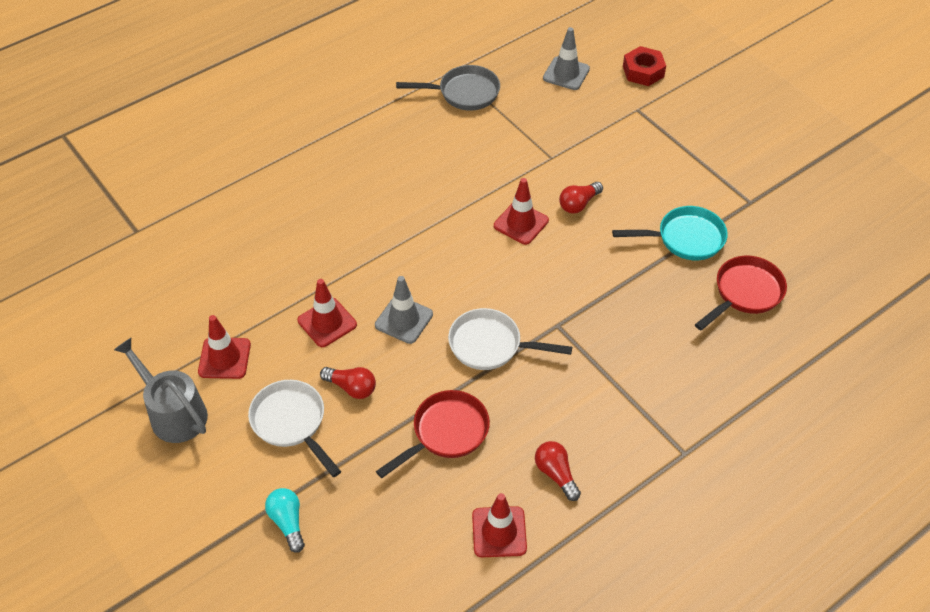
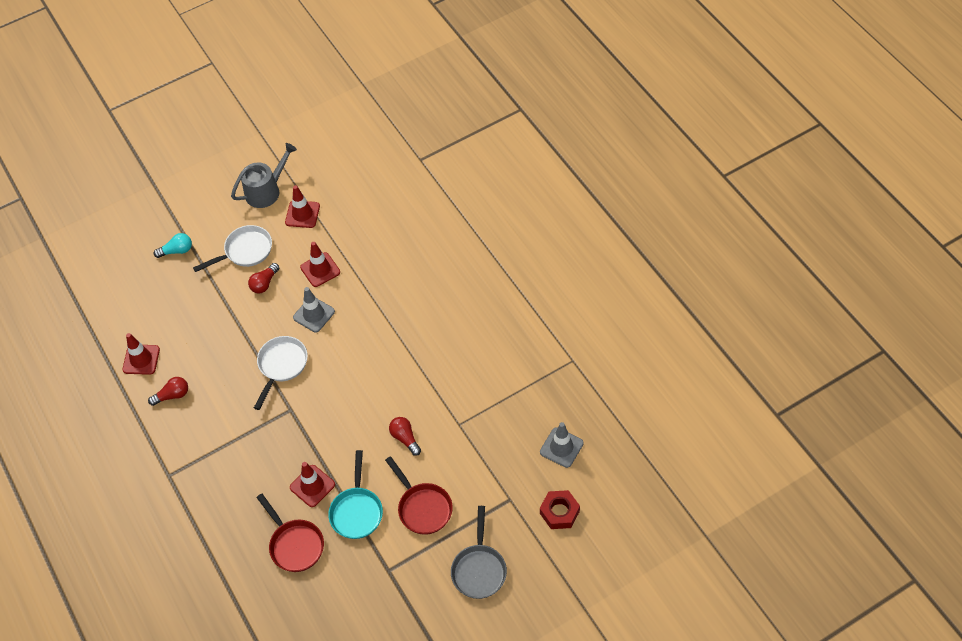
camera: 100 degrees right, 5 degrees up
red pan [376,390,490,478] -> red pan moved to [385,456,453,535]
grey pan [396,65,500,110] -> grey pan moved to [451,506,507,599]
red traffic cone [494,178,549,245] -> red traffic cone moved to [290,462,335,507]

